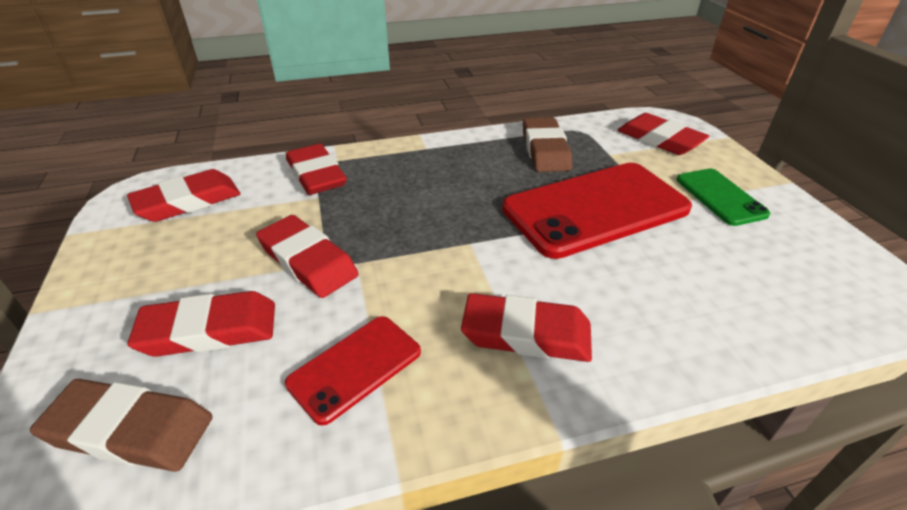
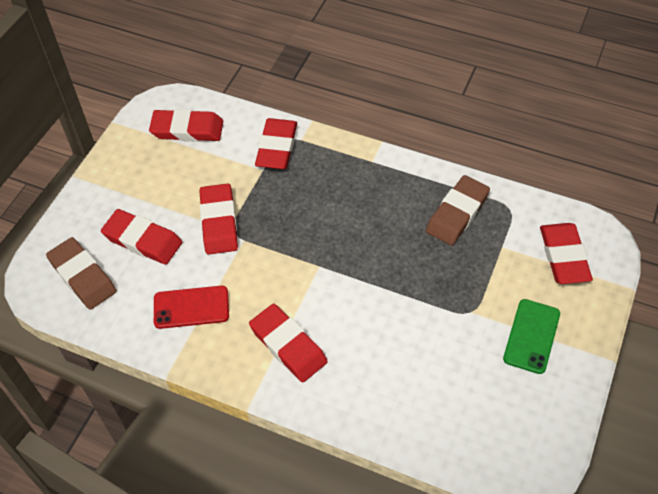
camera: 40 degrees right, 15 degrees up
red phone [502,163,692,259] -> none

